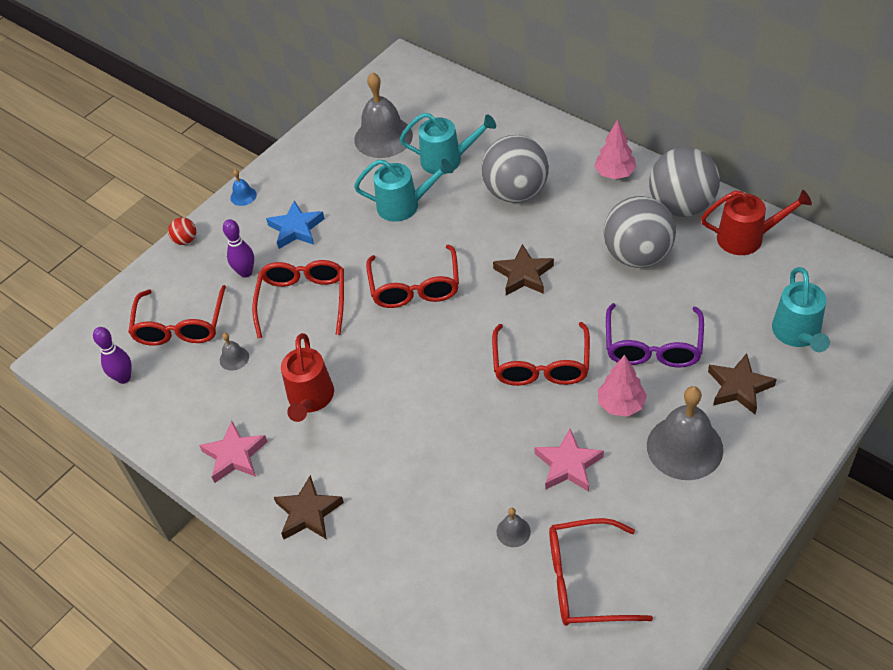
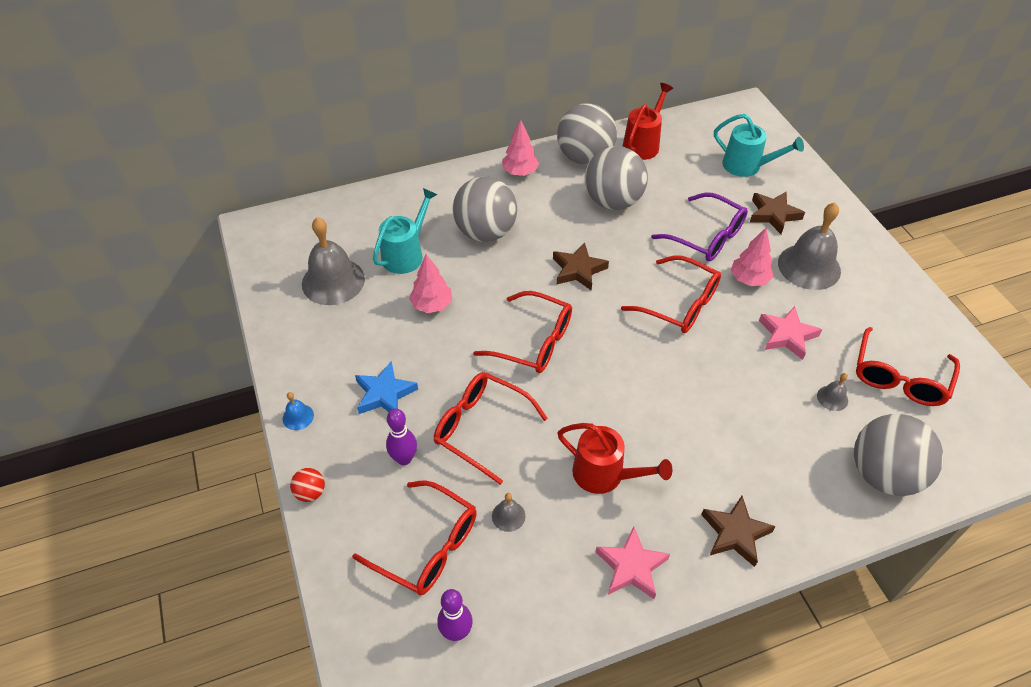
camera: 65 degrees left, 0 degrees up
turquoise watering can [354,159,453,222] -> pink tree [409,254,452,313]
none -> grey ball [854,414,943,496]

